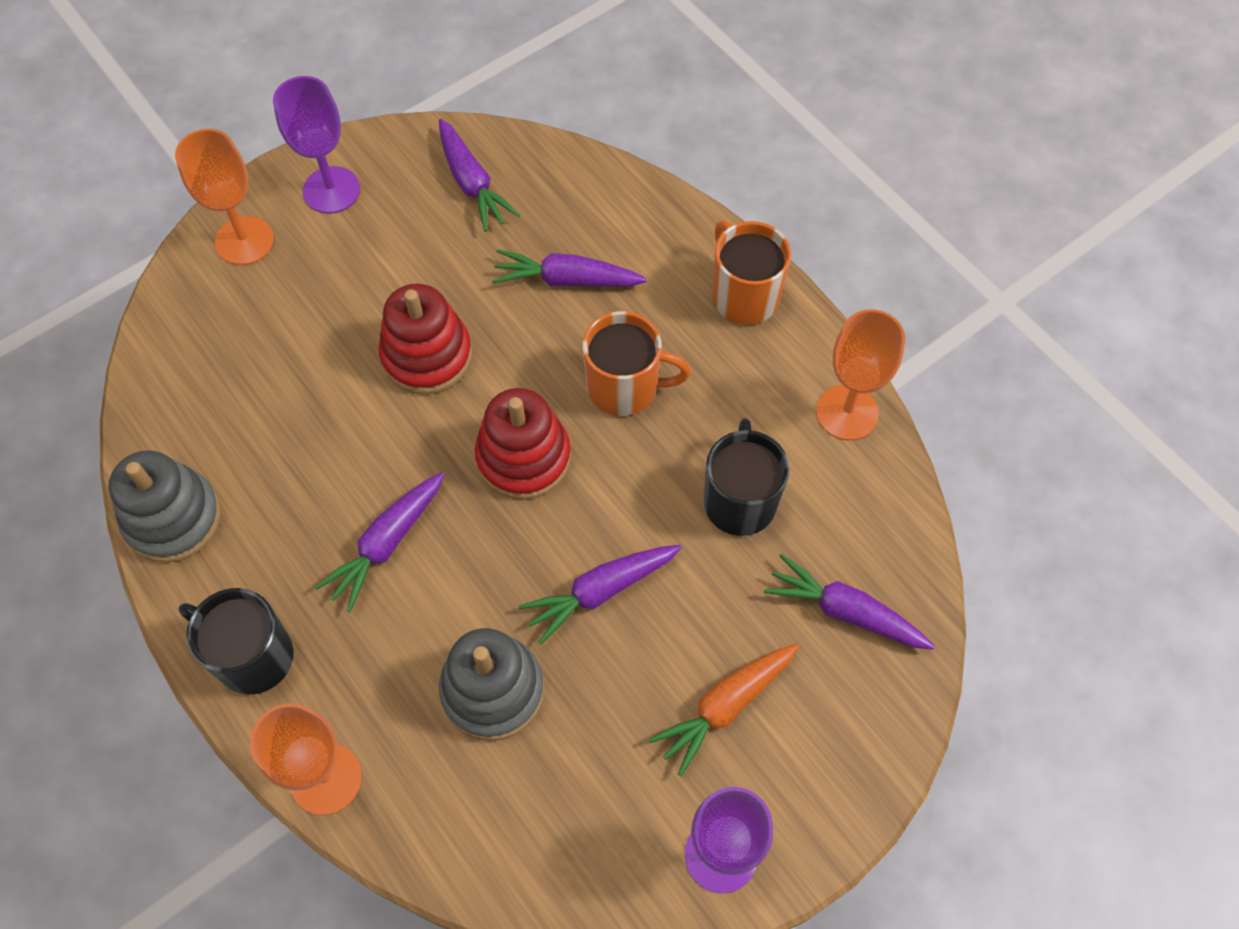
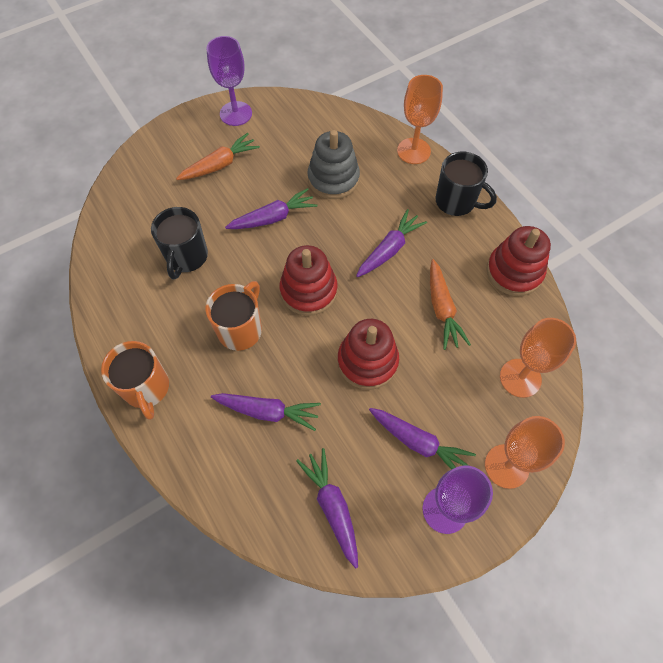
camera: 175 degrees left, 0 degrees up
grey stacking toy [109,450,221,563] -> red stacking toy [486,226,551,296]
orange mug [583,311,691,416] -> orange mug turned 105 degrees clockwise [206,281,262,351]
purple carrot [764,554,935,650] -> purple carrot moved to [369,408,476,470]
orange goblet [816,309,905,441] -> orange goblet moved to [500,318,576,398]
none -> orange carrot [430,259,471,350]

